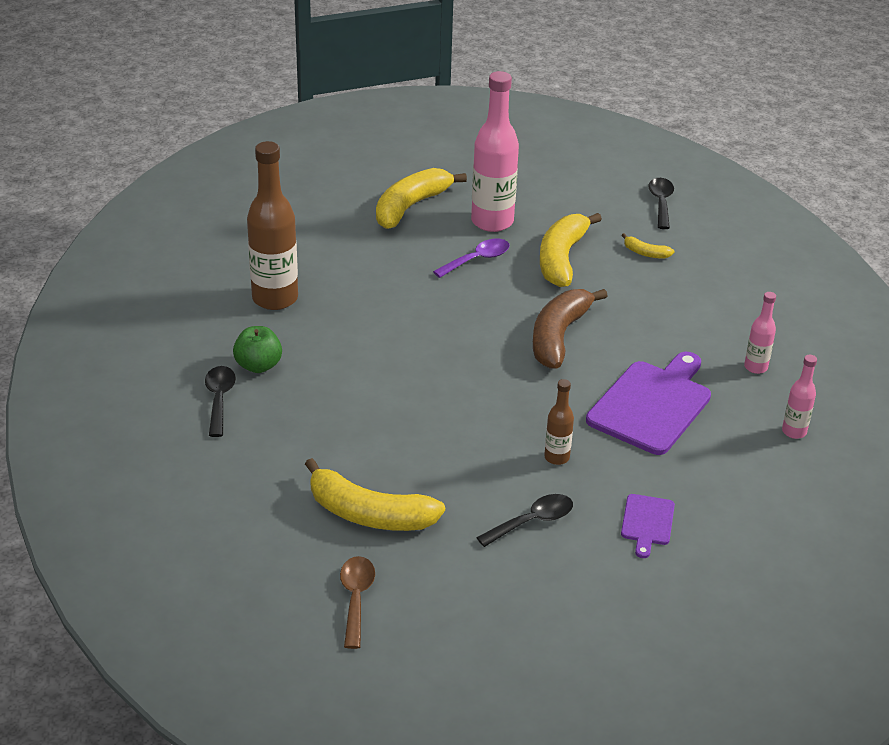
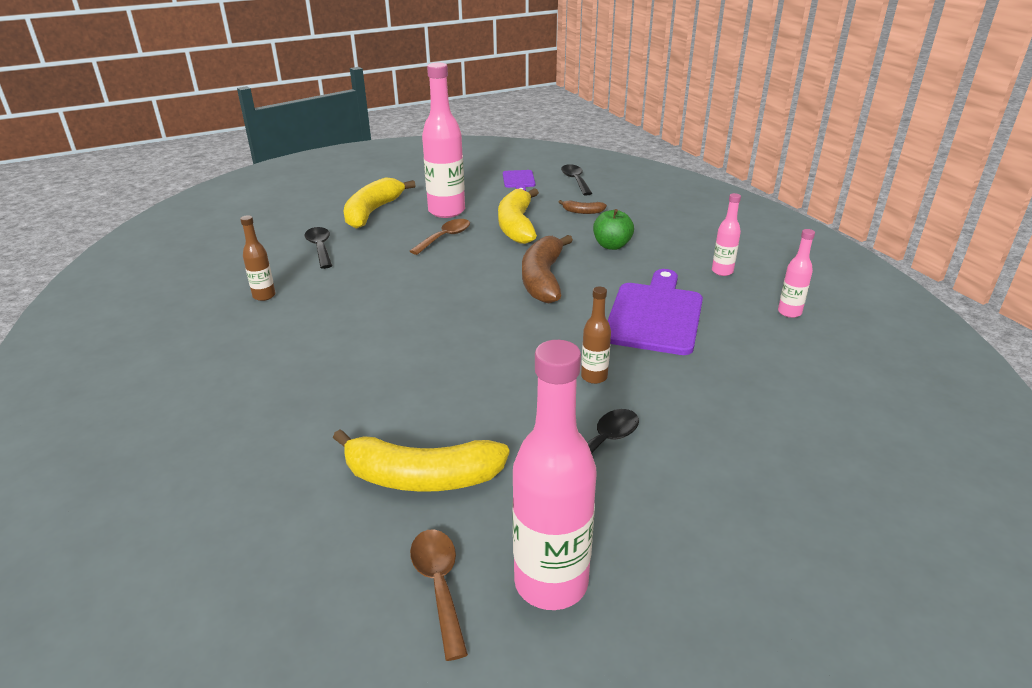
camera: 15 degrees left, 5 degrees down
black spoon [205,366,236,437] -> black spoon moved to [305,227,332,269]
green apple [233,326,282,373] -> green apple moved to [593,209,634,250]
brown bottle [247,141,298,310] -> brown bottle [240,215,275,301], size x0.49
purple spoon [433,239,510,278] -> brown spoon [410,219,470,255]
purple cutting board [621,494,675,558] -> purple cutting board moved to [503,170,535,191]
yellow banana [622,233,675,258] -> brown banana [559,200,607,214]
none -> pink bottle [512,340,597,610]

